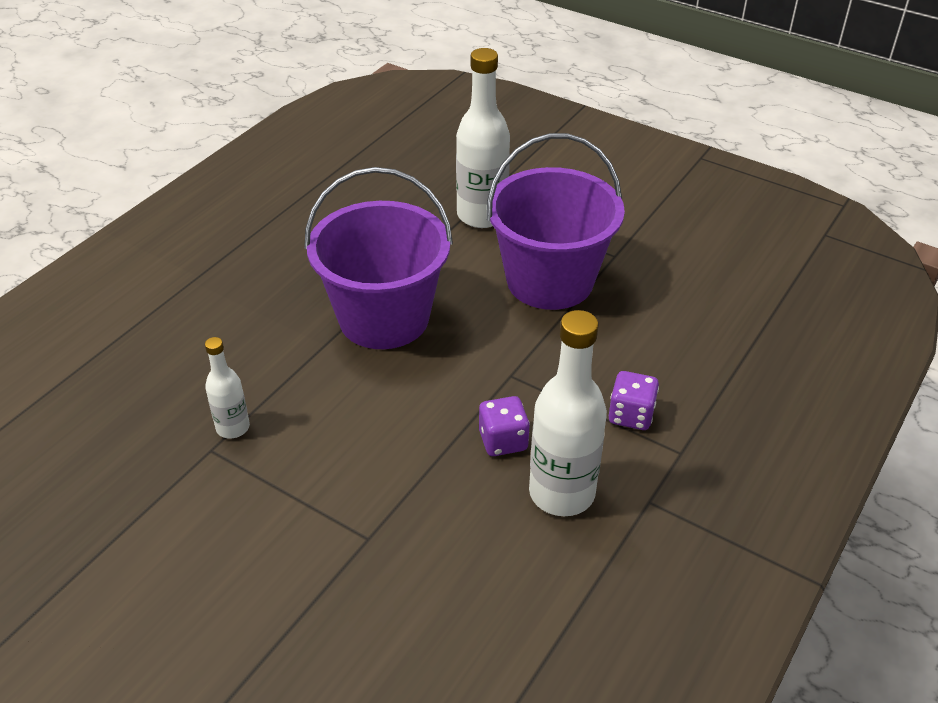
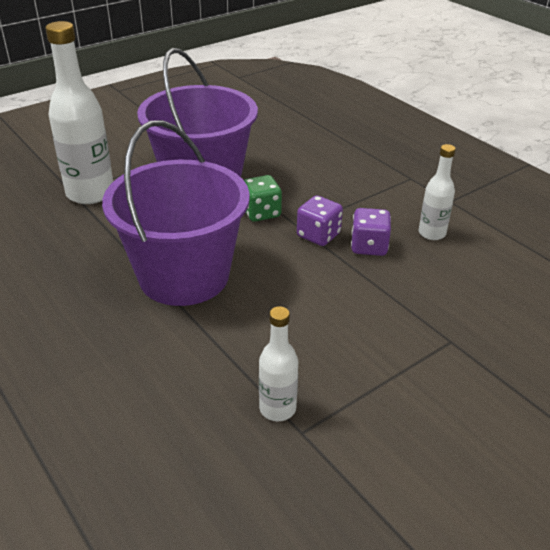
camera: 70 degrees left, 5 degrees down
white bottle [529,310,607,516] -> white bottle [418,144,456,240], size x0.54
purple dice [609,371,659,430] -> purple dice moved to [297,195,343,246]
none -> green dice [244,175,282,222]

